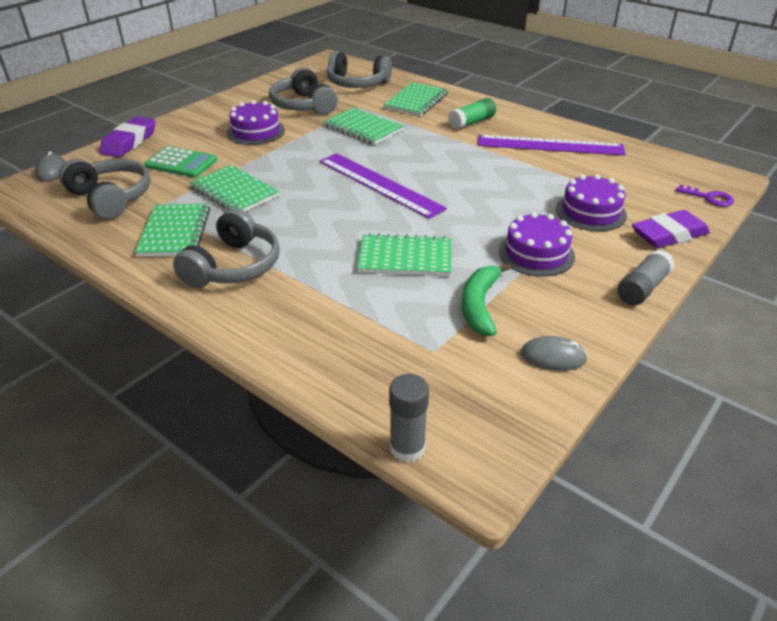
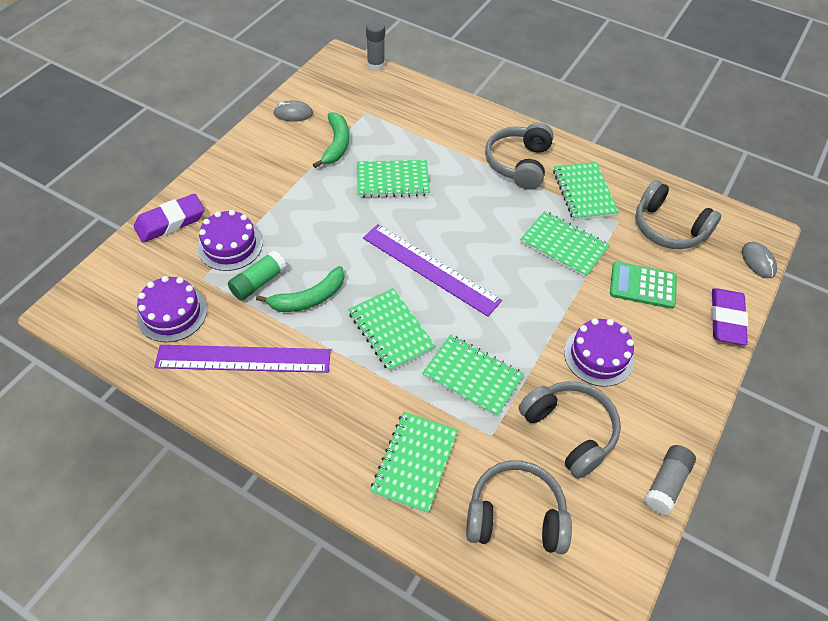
camera: 170 degrees right, 15 degrees up
green glue stick [448,98,496,130] -> green glue stick moved to [228,250,287,301]
purple cake [498,212,575,277] -> purple cake moved to [137,276,207,342]
grey glue stick [618,250,675,305] -> grey glue stick moved to [644,445,696,515]
purple key [676,185,734,207] -> none
none -> green banana [256,266,345,312]
none -> green notebook [348,288,436,372]

